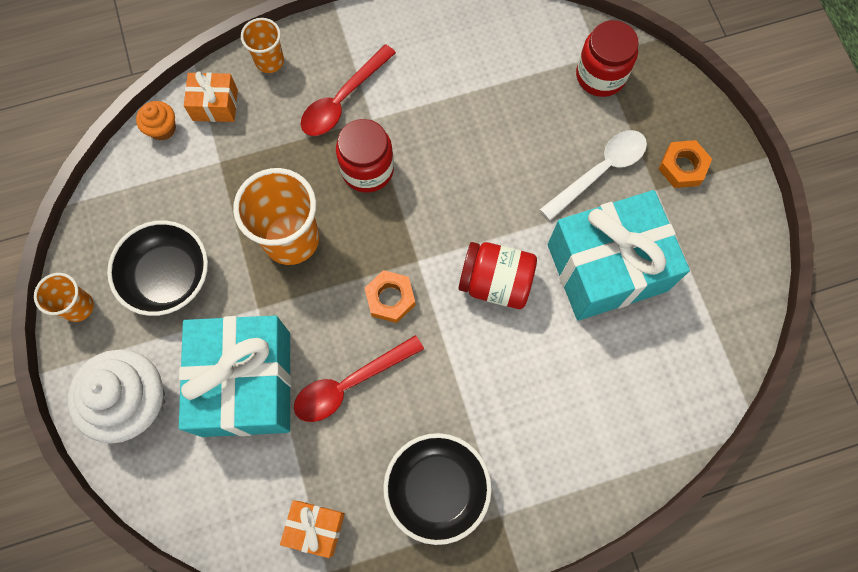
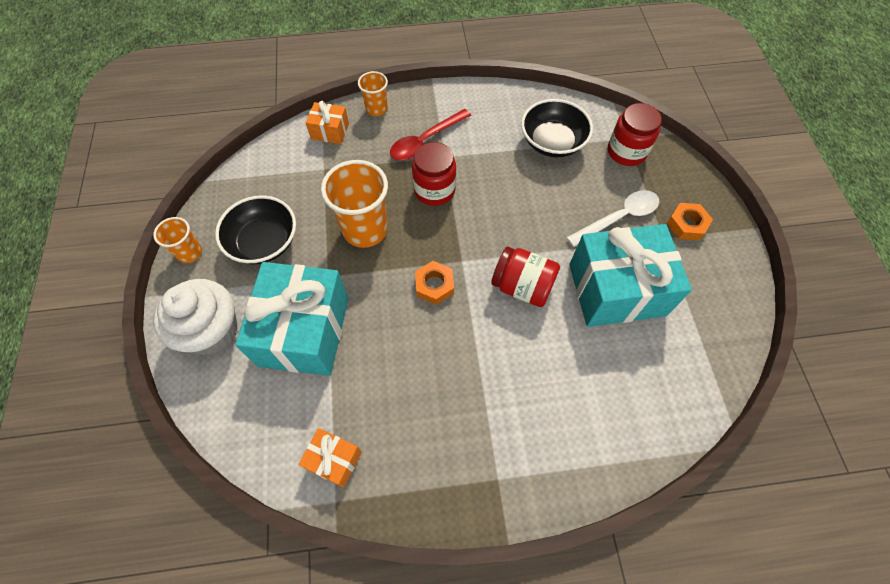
camera: 10 degrees right, 10 degrees down
orange cupcake [136,101,176,141] -> none
red spoon [294,335,424,422] -> none
black bowl [383,433,492,545] -> black bowl moved to [521,99,593,157]

